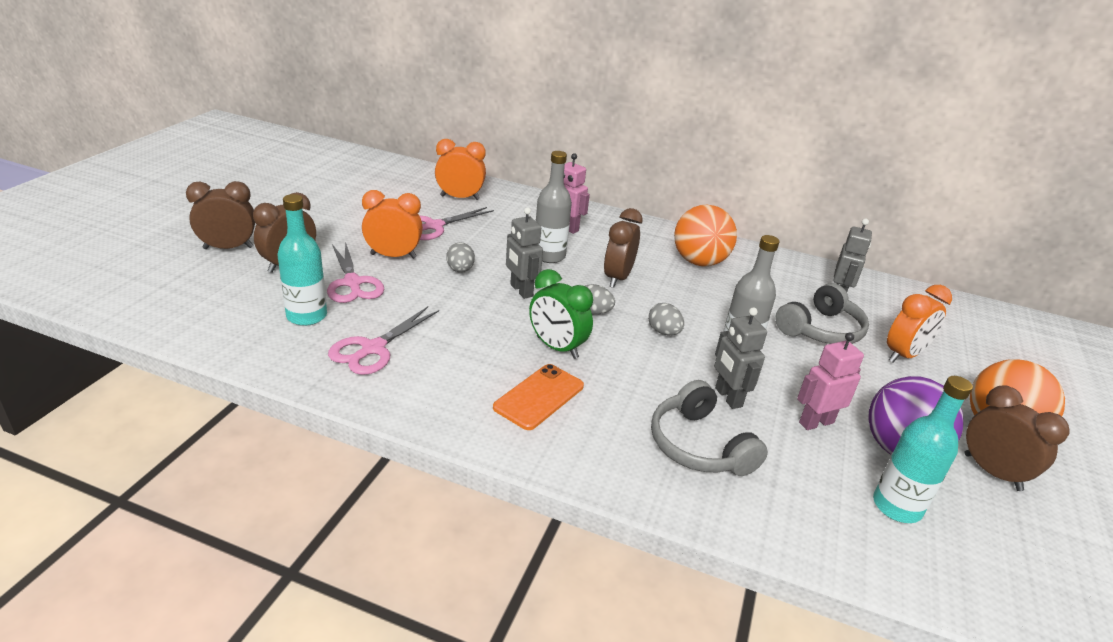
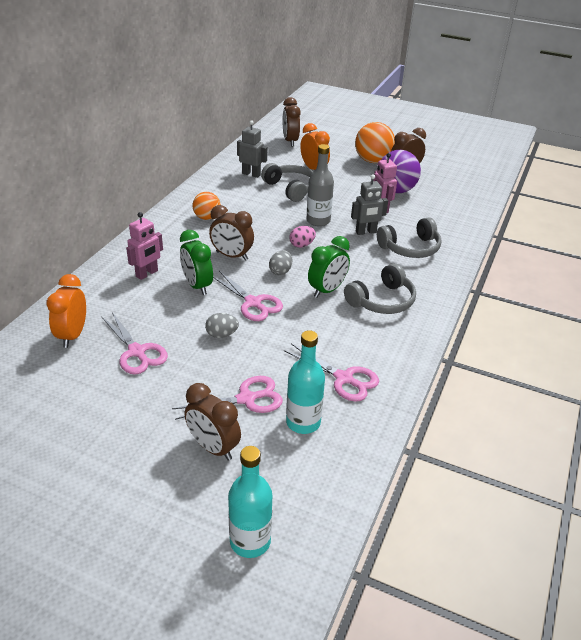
camera: 85 degrees left, 5 degrees up
brown clock [186,181,255,249] -> brown clock moved to [282,97,301,146]
orange clock [362,190,423,259] -> none
orange phone [493,364,584,430] -> grey headphones [344,263,416,314]
grey robot [506,207,543,299] -> pink scissors [213,271,283,321]
grey bottle [535,151,572,263] -> green clock [180,230,213,295]
grey egg [648,303,684,335] -> pink egg [289,226,316,248]
orange ball [674,205,737,267] -> orange ball [193,192,221,220], size x0.61
turquoise bottle [873,376,973,523] -> turquoise bottle moved to [228,446,272,558]

